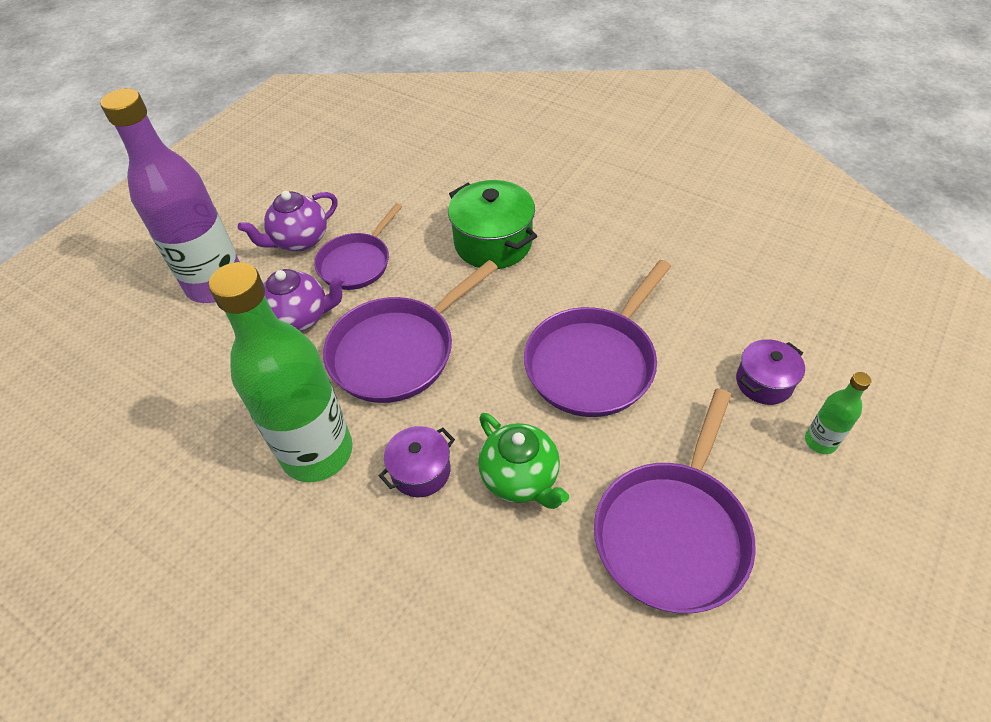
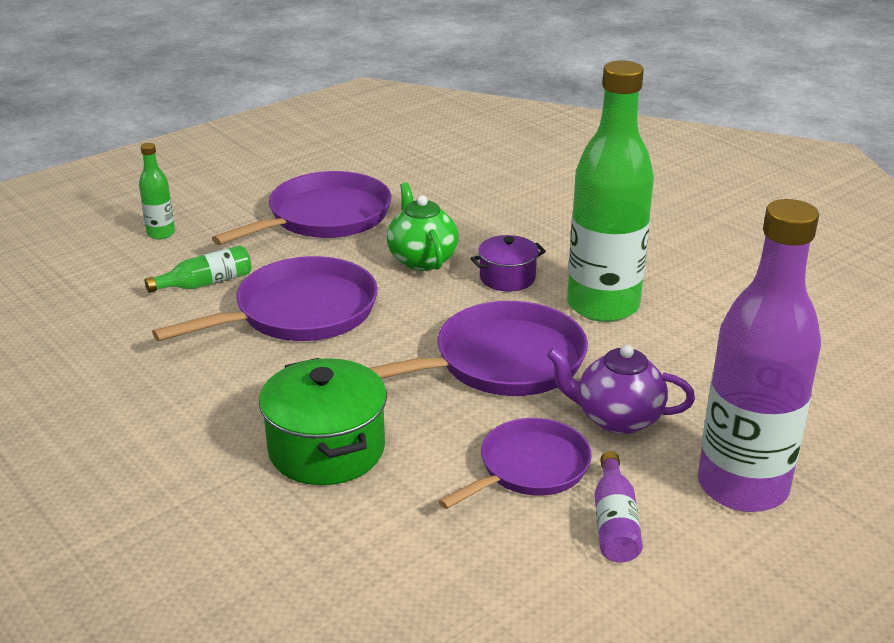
camera: 165 degrees left, 20 degrees down
purple teapot [238,191,338,252] -> purple bottle [594,451,643,562]
purple pot [736,339,805,405] -> none
none -> green bottle [145,245,252,293]

